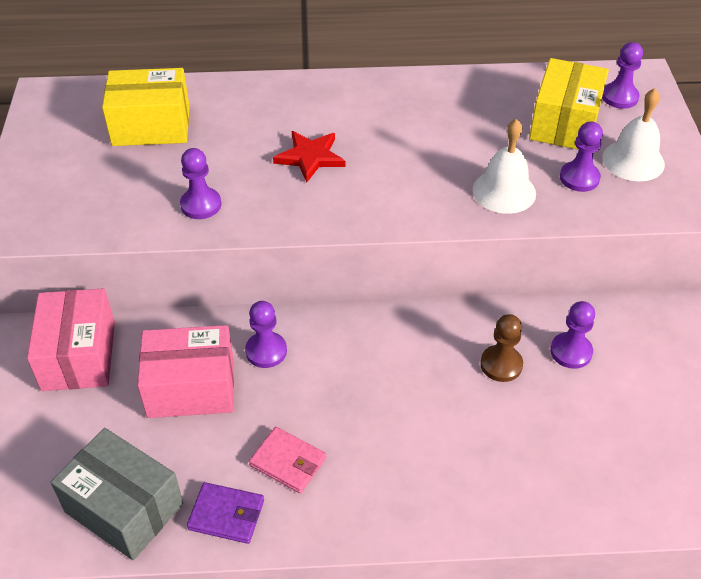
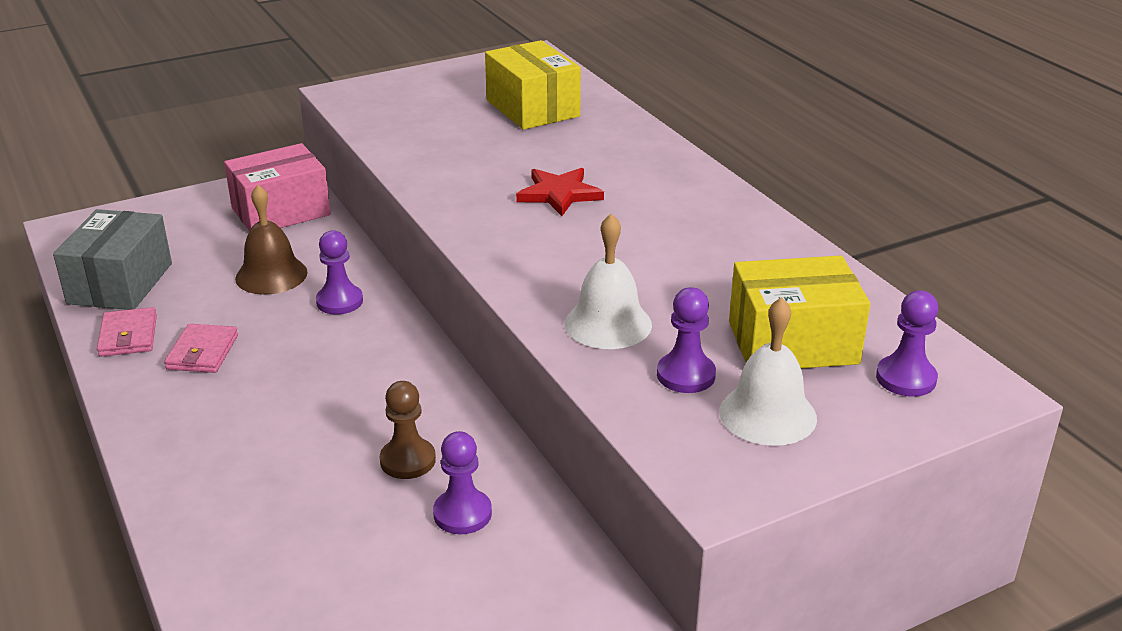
camera: 65 degrees right, 15 degrees down
pink box [137,325,234,418] -> brown bell [235,185,308,295]
purple pawn [180,148,221,219] -> none
purple wallet [187,482,264,544] -> pink wallet [97,307,157,357]

